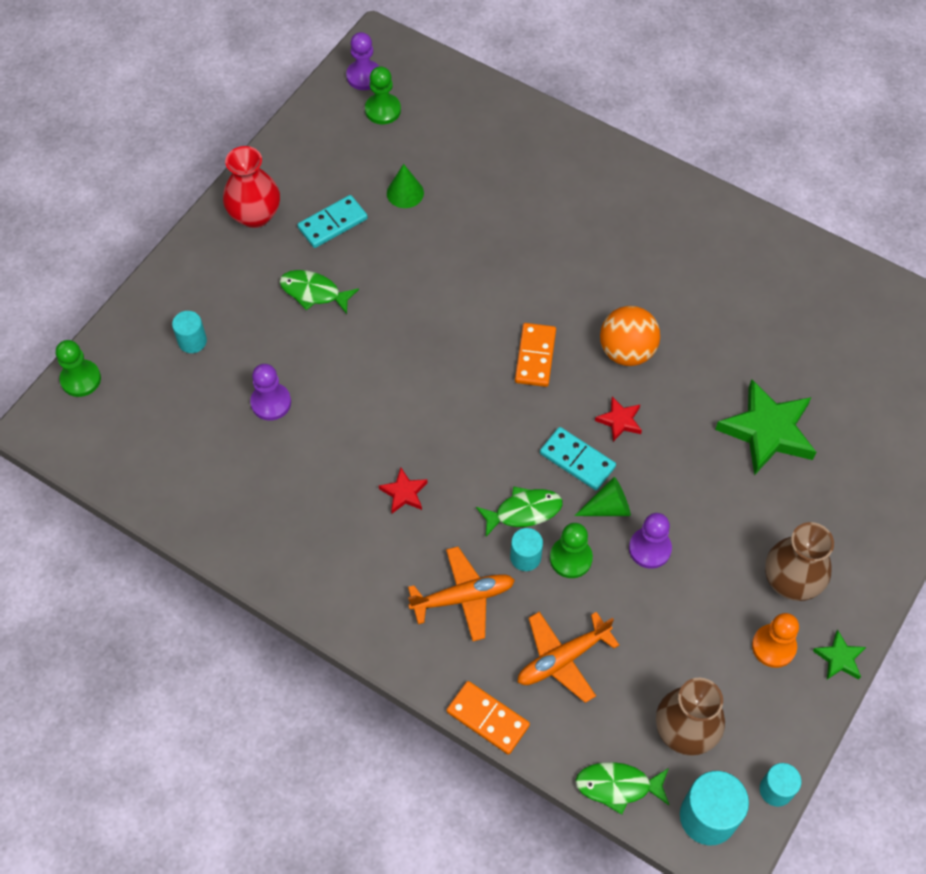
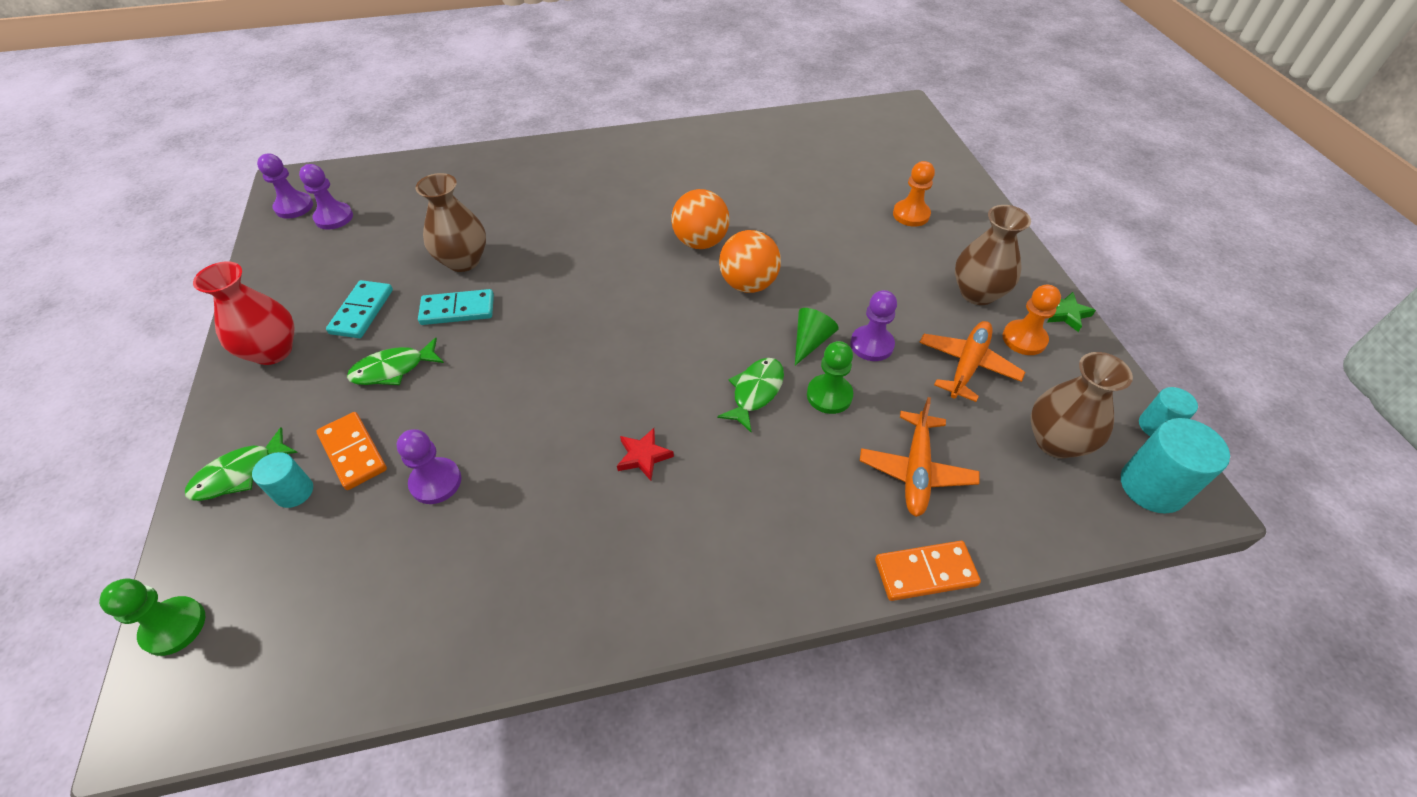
camera: 45 degrees left, 10 degrees down
green pawn [365,66,401,124] -> purple pawn [299,164,353,230]
green cone [387,164,424,208] -> none
orange plane [408,546,515,641] -> orange plane moved to [919,321,1025,402]
turquoise cylinder [510,528,543,571] -> none
orange domino [515,323,556,387] -> orange domino moved to [316,412,387,490]
turquoise domino [540,427,616,490] -> turquoise domino moved to [418,289,494,325]
green fish [575,762,669,815] -> green fish moved to [185,427,298,501]
red star [595,397,642,442] -> orange ball [719,230,781,293]
green star [715,379,816,476] -> none
none -> brown vase [415,173,486,272]
none -> orange pawn [893,161,935,227]

